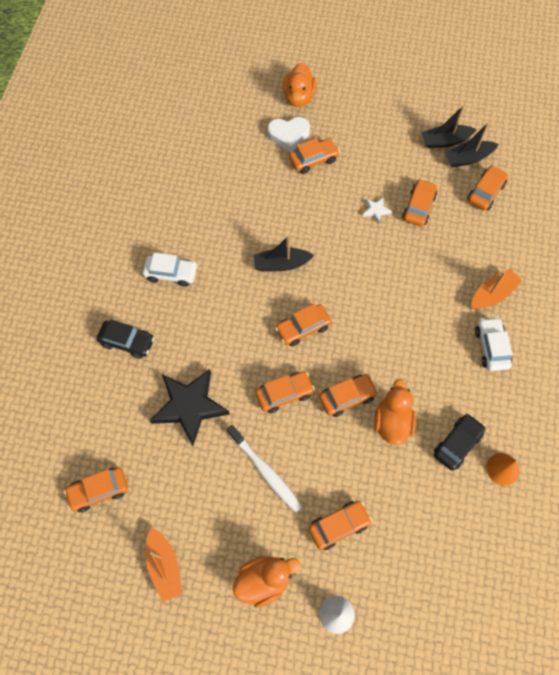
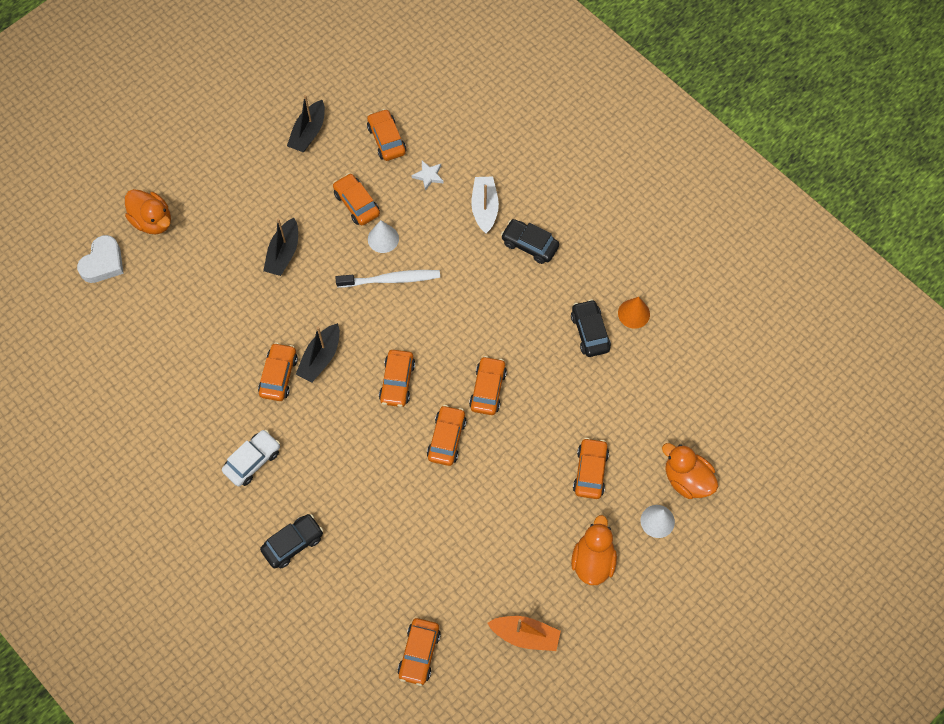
camera: 55 degrees left, 0 degrees up
black star [150,369,230,446] -> none
white toothbrush [227,425,302,513] -> white toothbrush moved to [335,270,440,288]
white heart [267,117,310,152] -> white heart moved to [77,235,124,283]
orange car [289,138,340,174] -> orange car moved to [258,342,298,401]
white star [363,197,392,224] -> white star moved to [412,161,444,191]
orange duck [374,379,416,445] -> orange duck moved to [662,443,718,499]
black boat [444,123,499,167] -> black boat moved to [263,218,298,276]
orange boat [471,269,522,309] -> white boat [471,177,499,233]
white car [475,317,512,371] -> black car [501,219,559,264]
none -> white cone [368,220,399,253]

